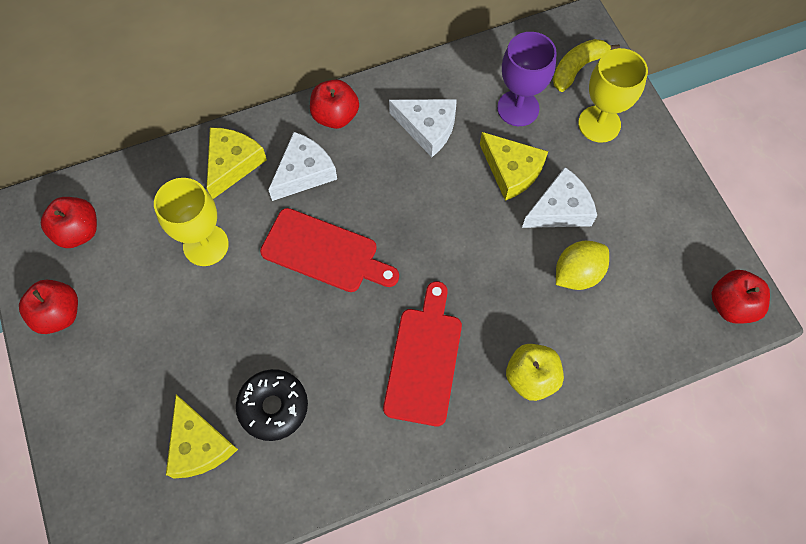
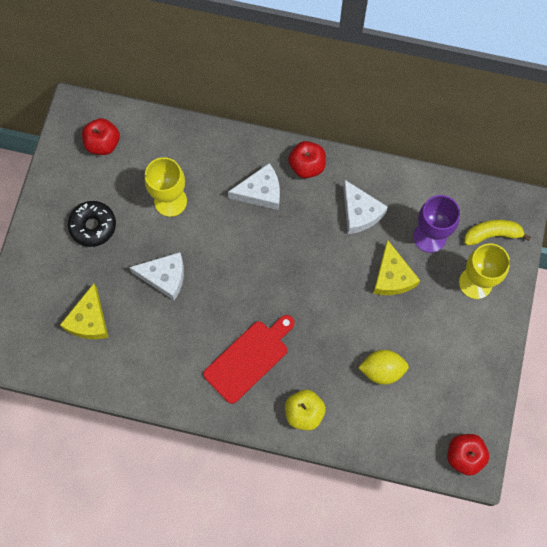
camera: 35 degrees right, 5 degrees up
red apple [19,280,78,334] -> none
yellow cheese [207,127,267,199] -> none
black donut [236,369,308,441] -> black donut moved to [68,201,116,247]
red cutting board [260,208,399,292] -> none
white cheese [522,167,597,228] -> white cheese moved to [129,252,184,301]

